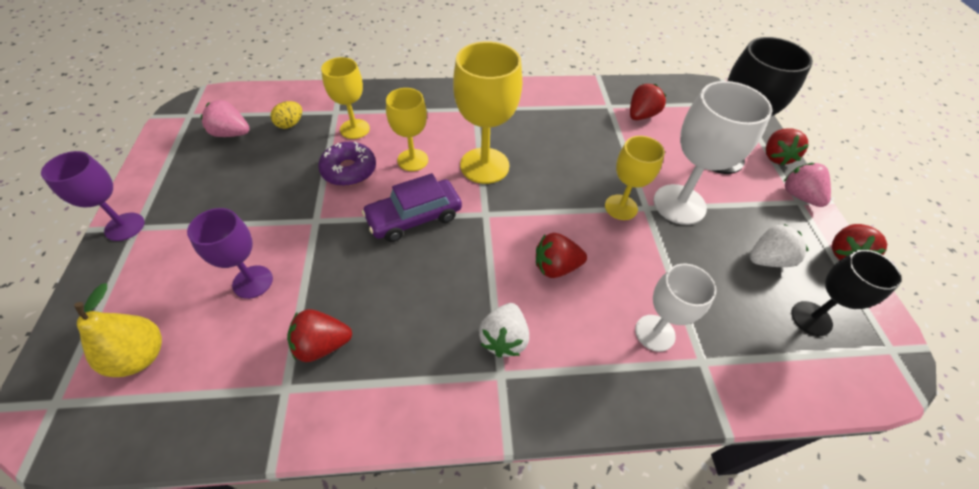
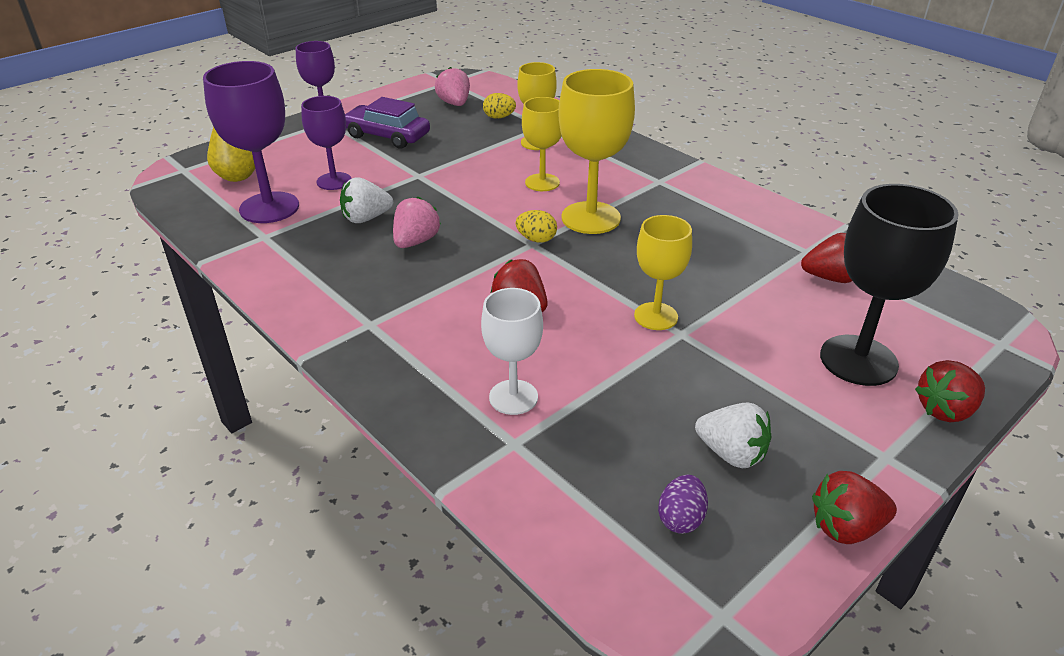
camera: 55 degrees right, 15 degrees down
red strawberry [287,309,352,362] -> none
purple donut [318,141,376,186] -> none
purple car [362,173,462,242] -> purple car moved to [345,97,430,148]
white strawberry [479,303,529,357] -> white strawberry moved to [340,177,393,223]
white goblet [653,81,772,225] -> none
pink strawberry [784,163,831,207] -> pink strawberry moved to [393,197,441,248]
black goblet [792,250,902,336] -> purple egg [658,475,708,534]
none -> purple goblet [203,61,299,223]
none -> yellow egg [515,210,557,243]

